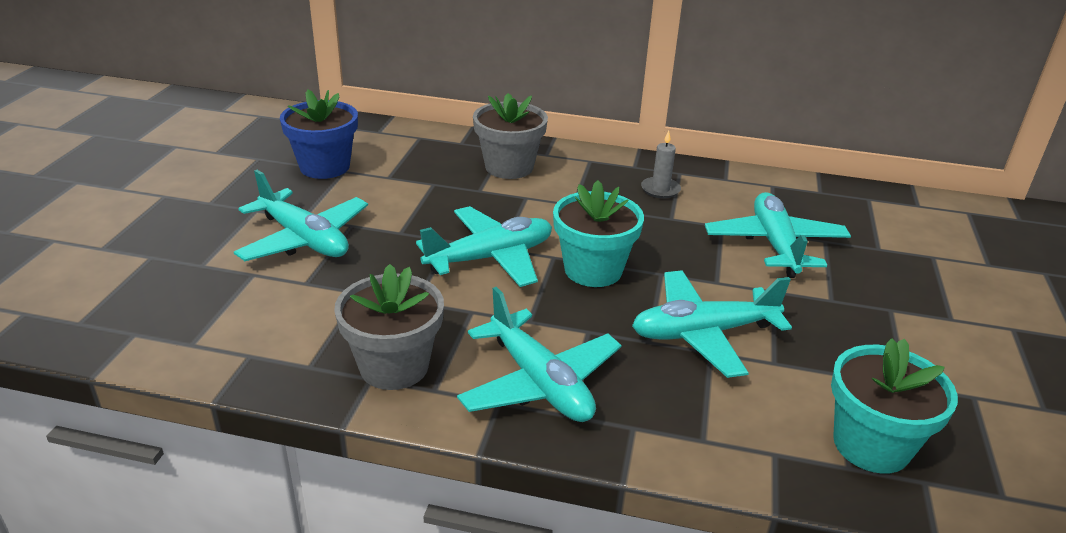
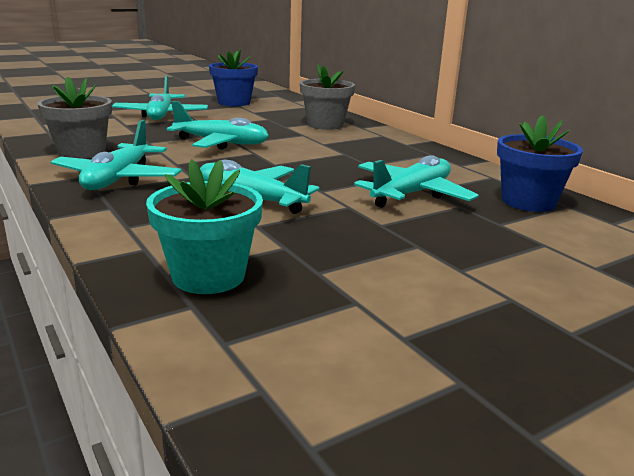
camera: 45 degrees right, 10 degrees down
turquoise flower pot [553,180,644,287] -> none
grey candle [641,130,681,198] -> none
none -> blue flower pot [497,115,583,212]

